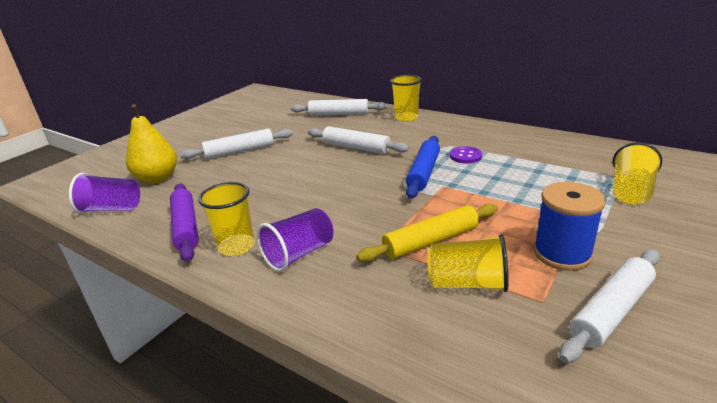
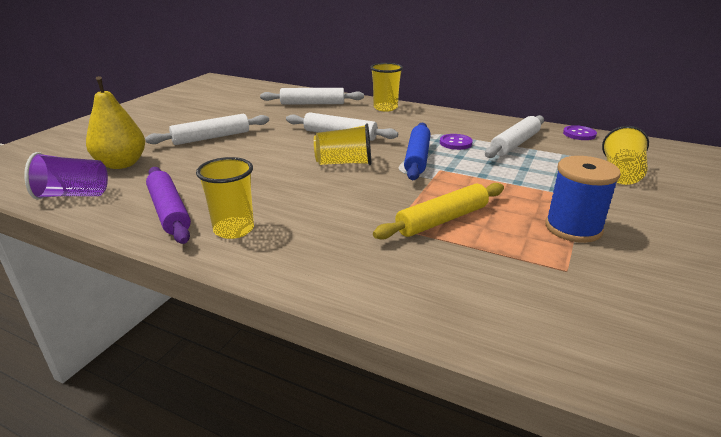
camera: 10 degrees left, 0 degrees up
purple cup [257,208,334,272] -> none
yellow cup [427,234,509,292] -> yellow cup moved to [314,123,371,165]
white rolling pin [559,249,660,363] -> white rolling pin moved to [485,115,544,158]
none -> purple button [563,125,597,140]

